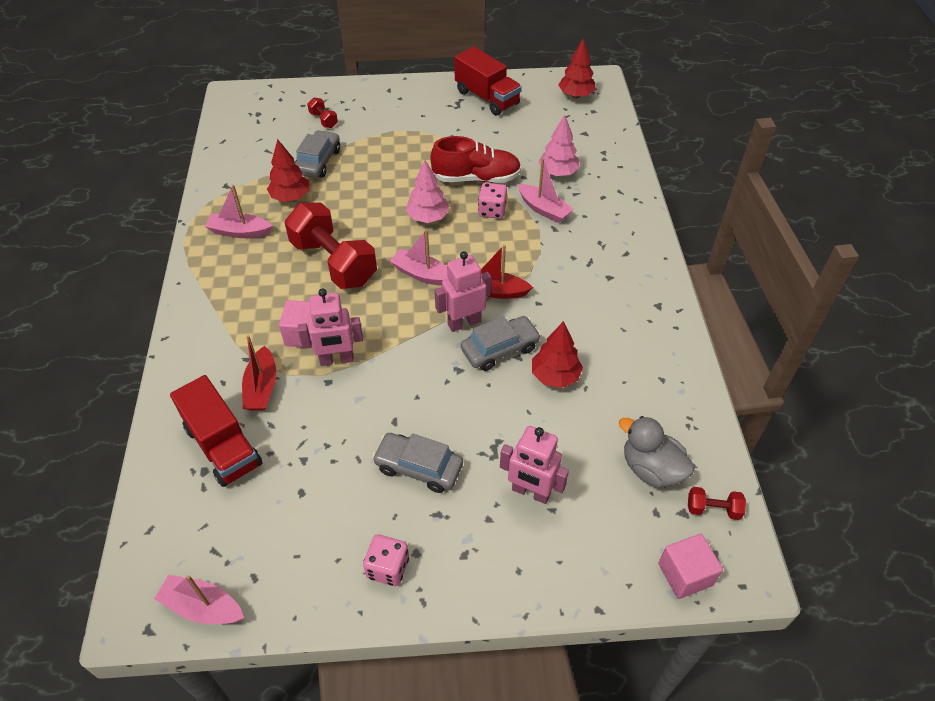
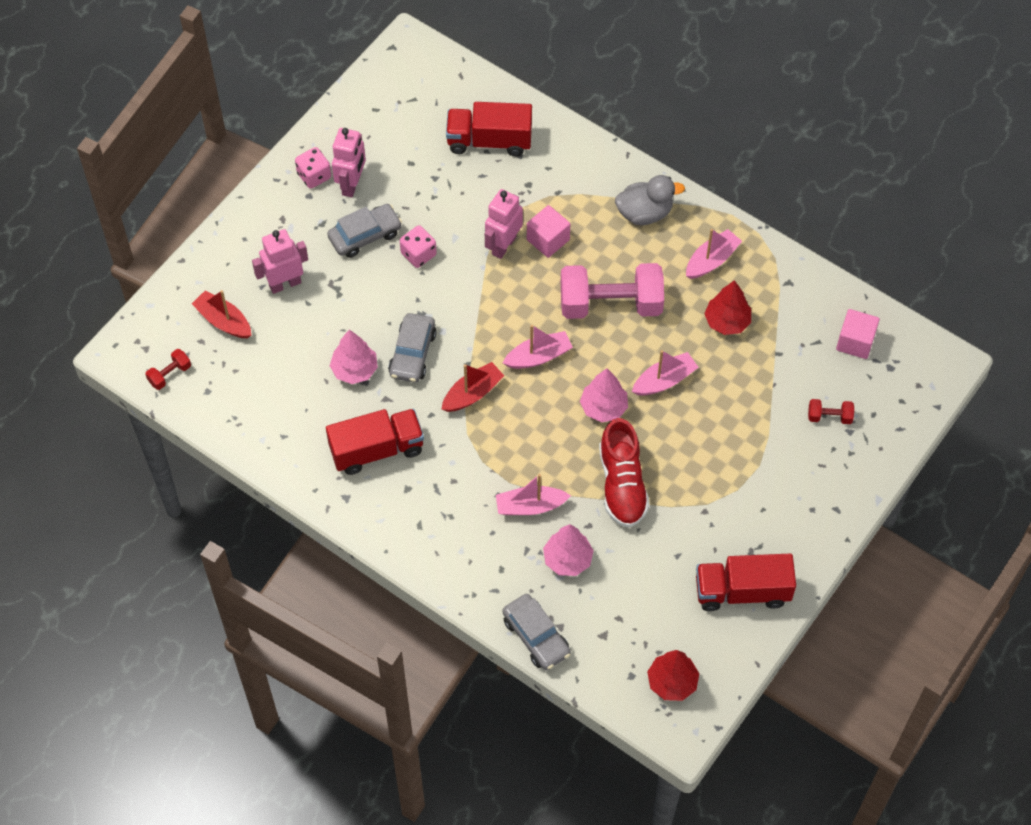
camera: 130 degrees right, 10 degrees up
pink boat [154,575,244,624] -> pink boat moved to [632,350,699,396]
red boat [242,335,276,411] -> red boat moved to [192,290,251,338]
red dumbbell [285,203,377,289] -> pink dumbbell [561,263,664,319]
grey car [295,130,340,178] -> grey car moved to [502,594,571,670]
red shoe [430,136,521,183] -> red shoe turned 45 degrees counterclockwise [599,418,650,528]
pink robot [434,251,491,332] -> pink robot moved to [332,128,366,197]
pink dice [478,183,507,219] -> pink dice moved to [400,225,437,268]
red tree [532,321,583,388] -> pink tree [330,330,378,384]
grey duck [619,416,695,488] -> grey duck moved to [615,175,685,225]
pink cube [658,534,723,599] -> pink cube moved to [836,309,880,359]
none -> red truck [326,409,424,475]

